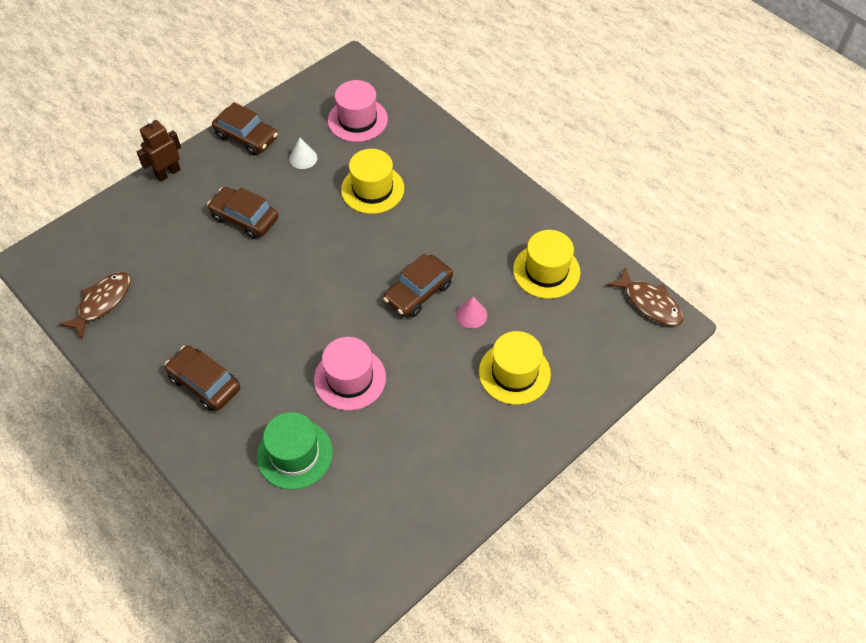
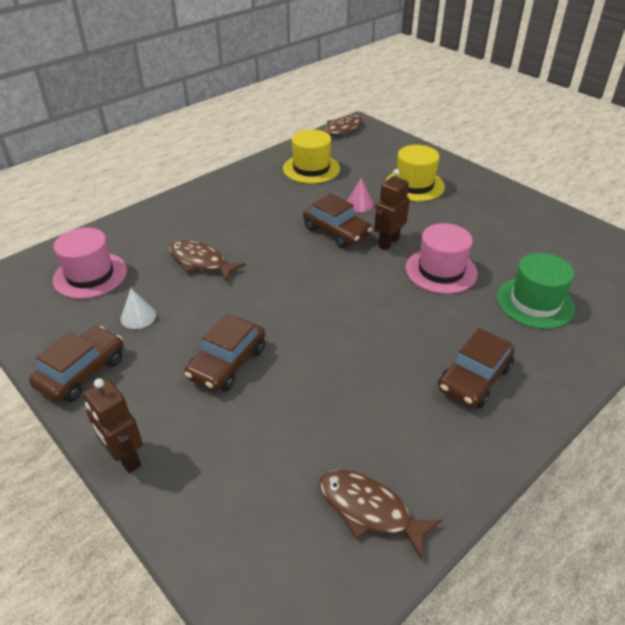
camera: 90 degrees left, 15 degrees down
yellow hat [341,149,404,214] -> brown fish [168,240,246,282]
none -> brown robot [374,169,410,250]

